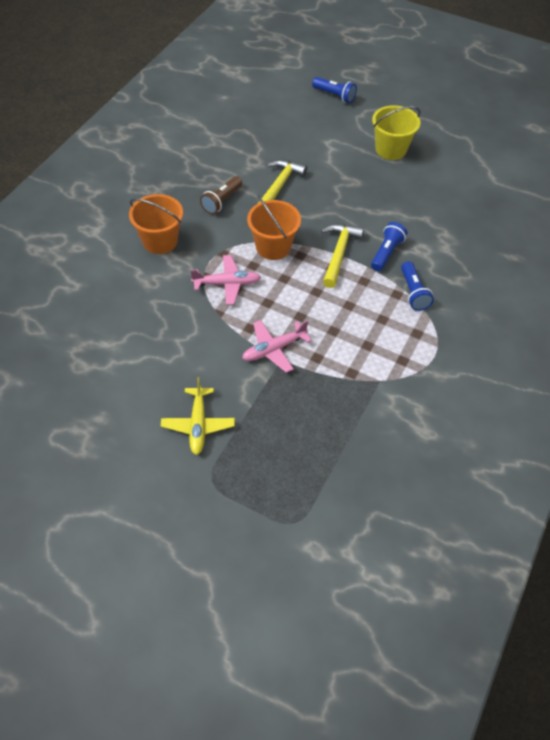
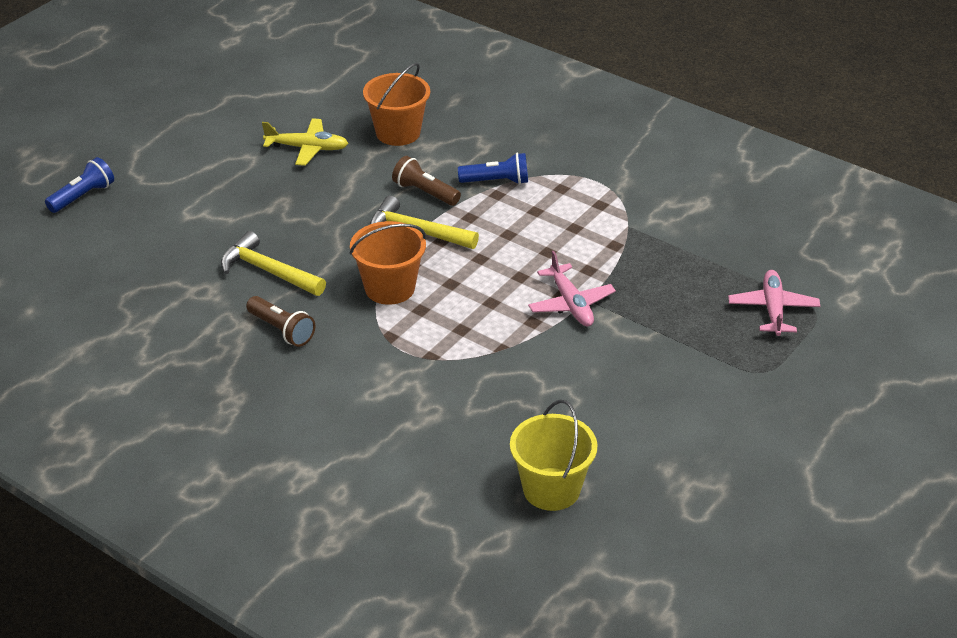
camera: 80 degrees left, 15 degrees down
orange bucket [129,194,183,254] -> orange bucket moved to [363,63,430,146]
yellow plane [161,377,235,455] -> yellow plane moved to [262,118,349,166]
pink plane [190,255,261,305] -> pink plane moved to [728,270,820,336]
blue flashlight [371,222,407,271] -> brown flashlight [392,156,461,206]
yellow bucket [372,105,421,160] -> yellow bucket moved to [510,400,597,511]

